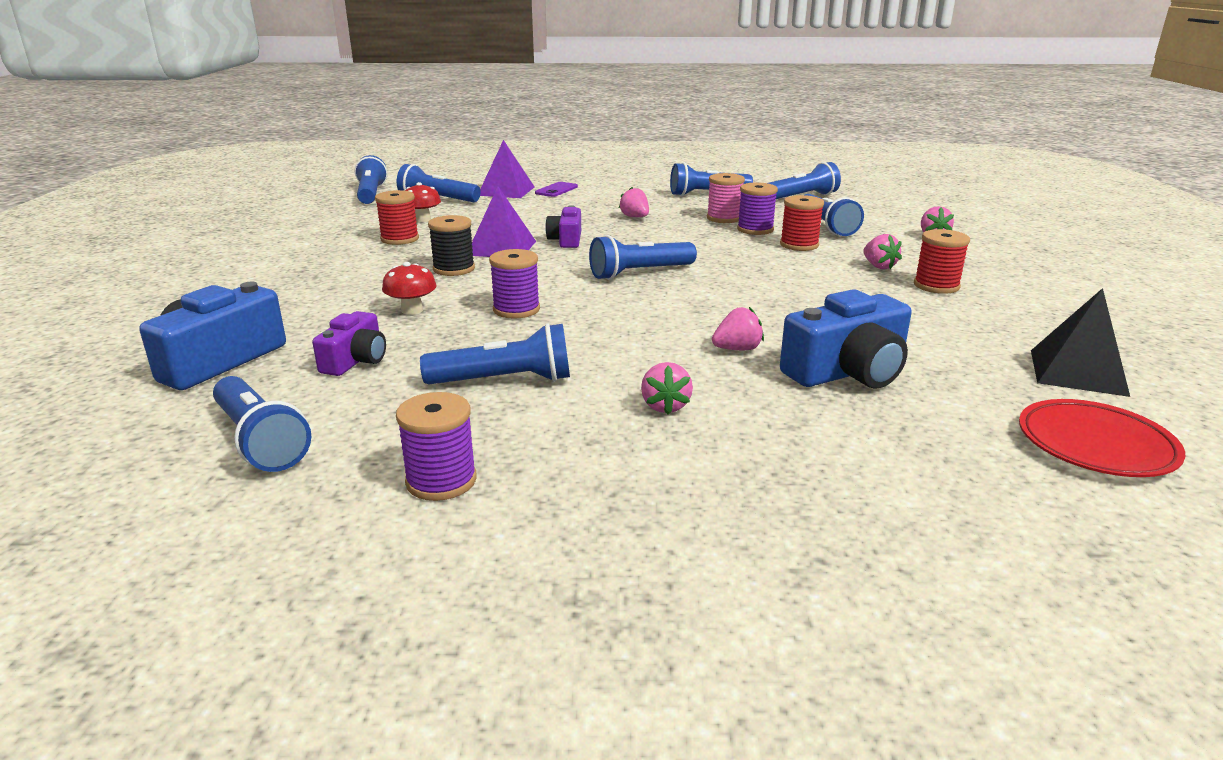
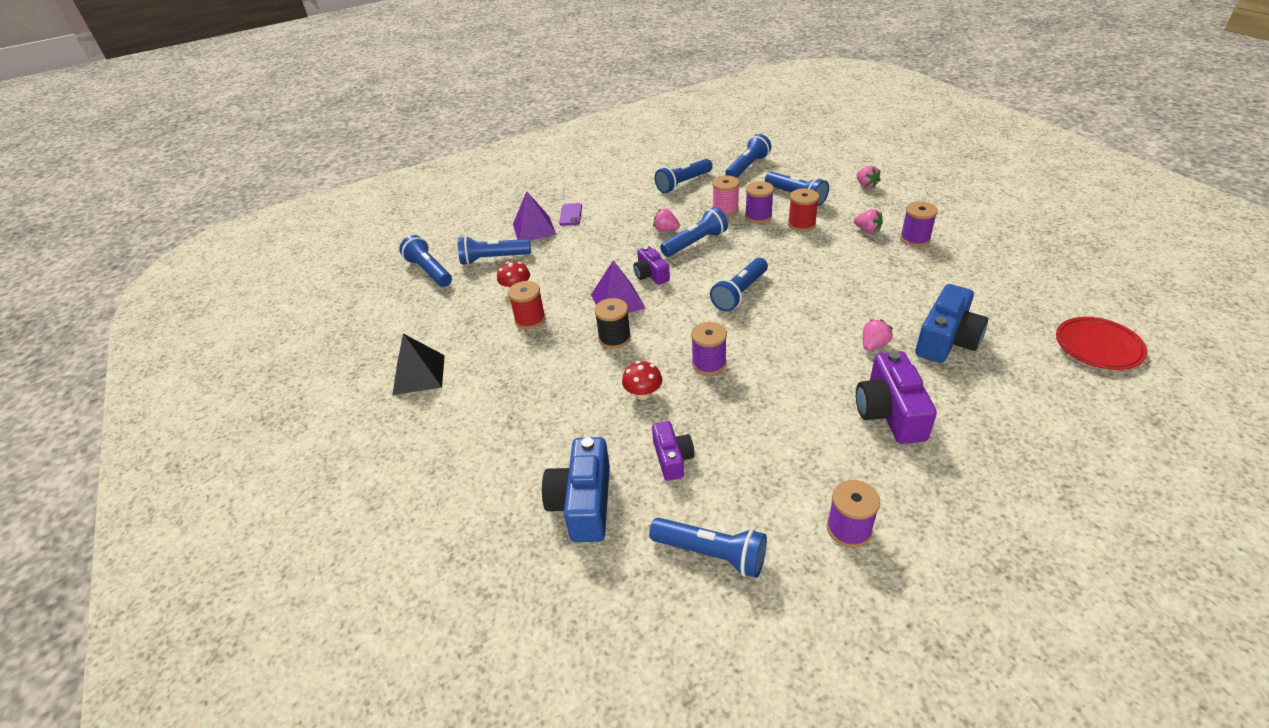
camera: 25 degrees left, 15 degrees up
blue flashlight [420,323,570,385] -> blue flashlight moved to [660,207,728,257]
pink strawberry [641,362,693,414] -> purple camera [856,351,937,444]
red spool [914,229,970,294] -> purple spool [900,201,938,247]
black pyramid [1031,288,1130,397] -> black pyramid moved to [392,334,445,395]

